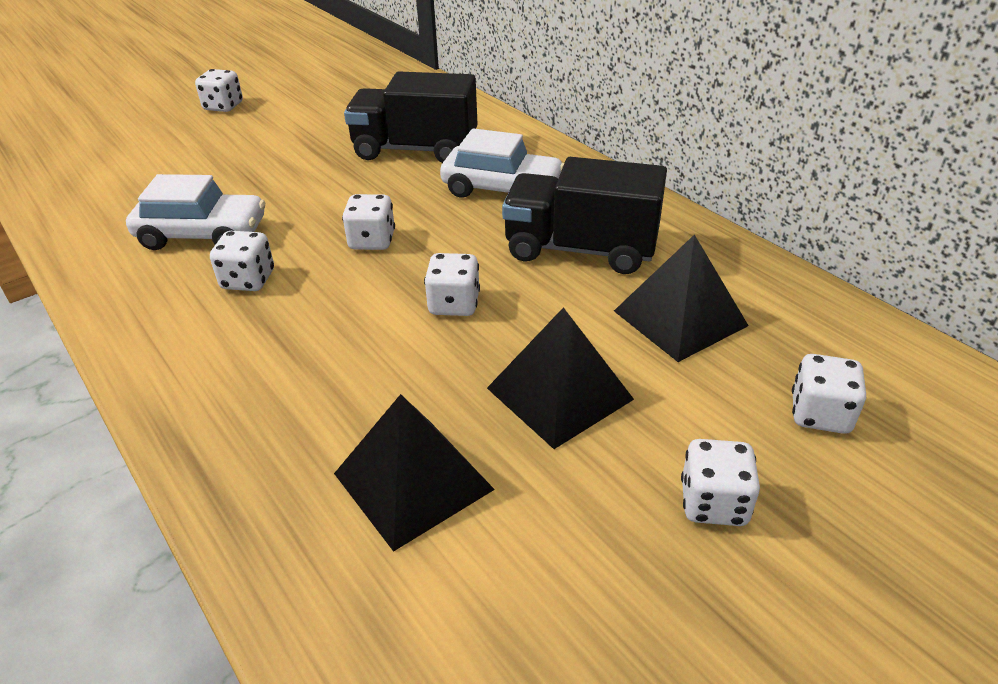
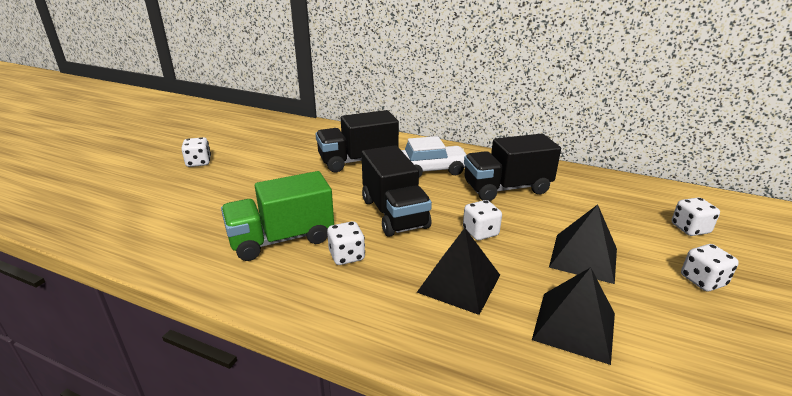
camera: 30 degrees left, 10 degrees down
white car [126,174,265,250] -> green truck [221,171,334,261]
white dice [342,194,395,250] -> black truck [361,145,432,237]
black pyramid [614,234,749,362] -> black pyramid moved to [417,228,500,315]

